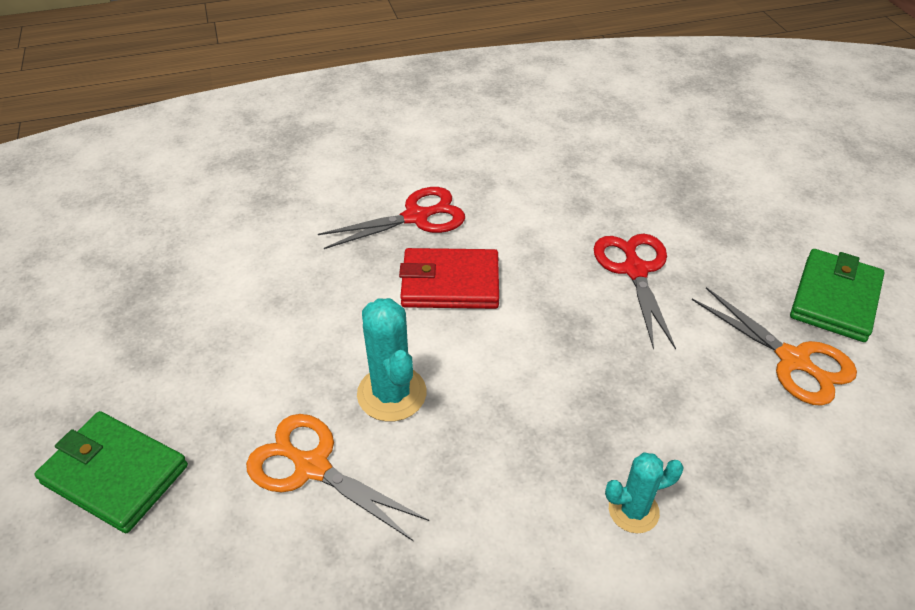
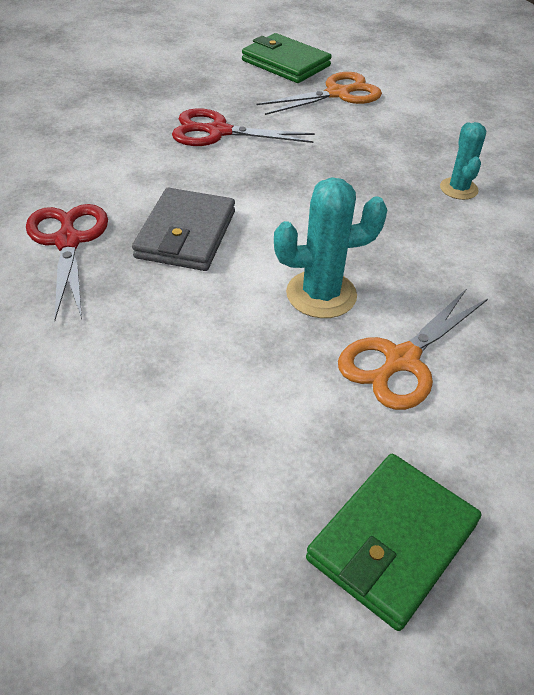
camera: 80 degrees left, 0 degrees up
red wallet [399,248,499,309] -> grey wallet [132,188,235,271]

